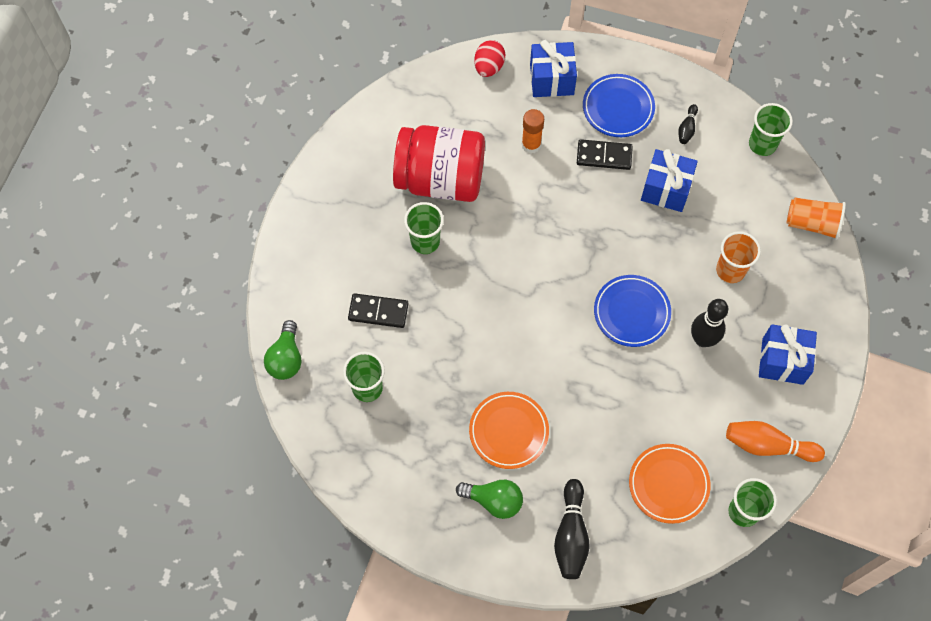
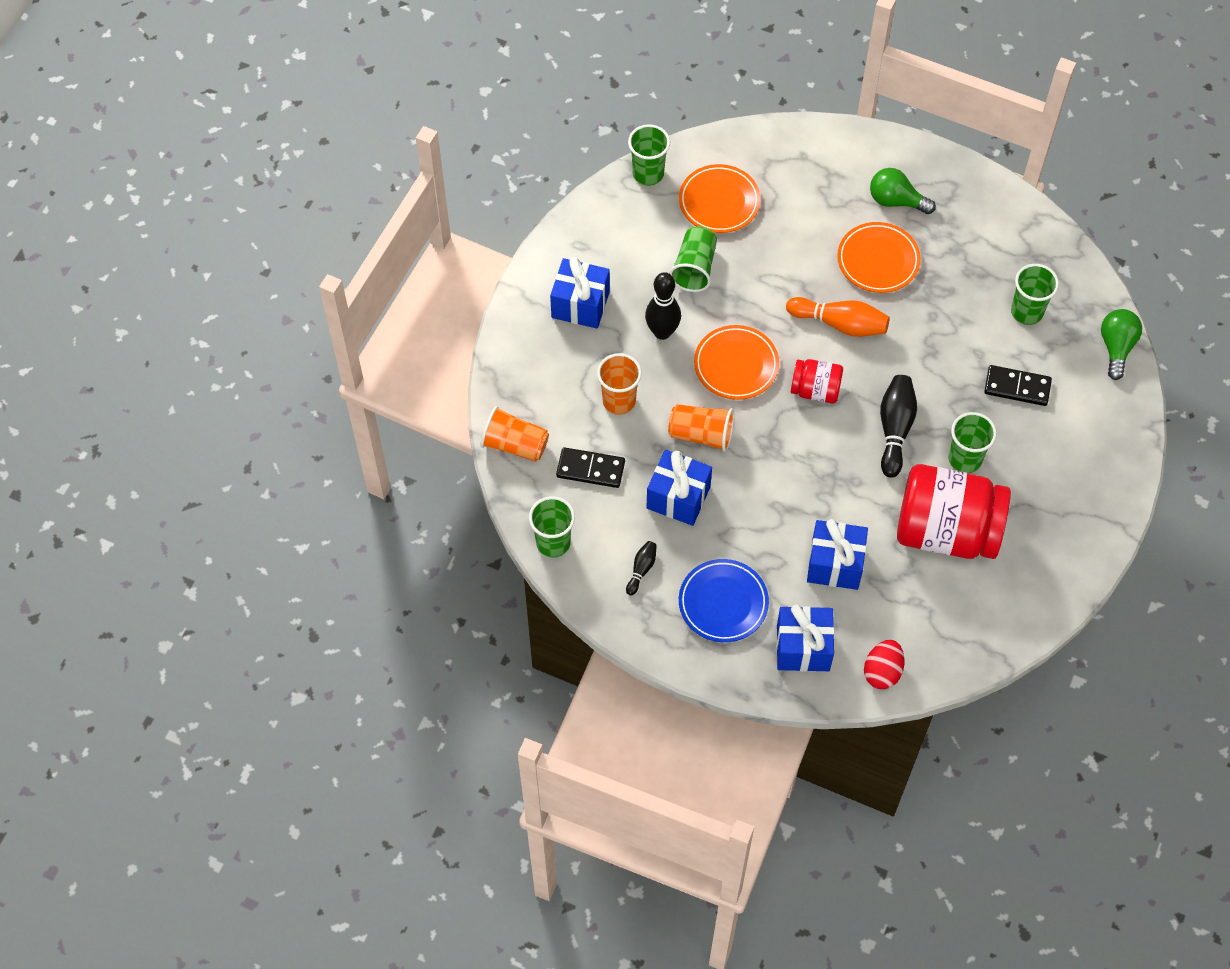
camera: 175 degrees left, 5 degrees down
orange glue stick [522,109,544,154] -> blue gift [807,519,868,590]
black bowling pin [554,479,590,579] -> black bowling pin moved to [880,375,917,478]
black domino [577,139,633,170] -> black domino moved to [556,447,625,488]
blue plate [594,275,671,347] -> orange plate [694,325,779,400]
orange bowling pin [726,421,825,462] -> orange bowling pin moved to [786,297,890,337]
none -> orange cup [668,404,734,452]
none -> green cup [669,226,717,292]
none -> red jar [791,359,843,404]

